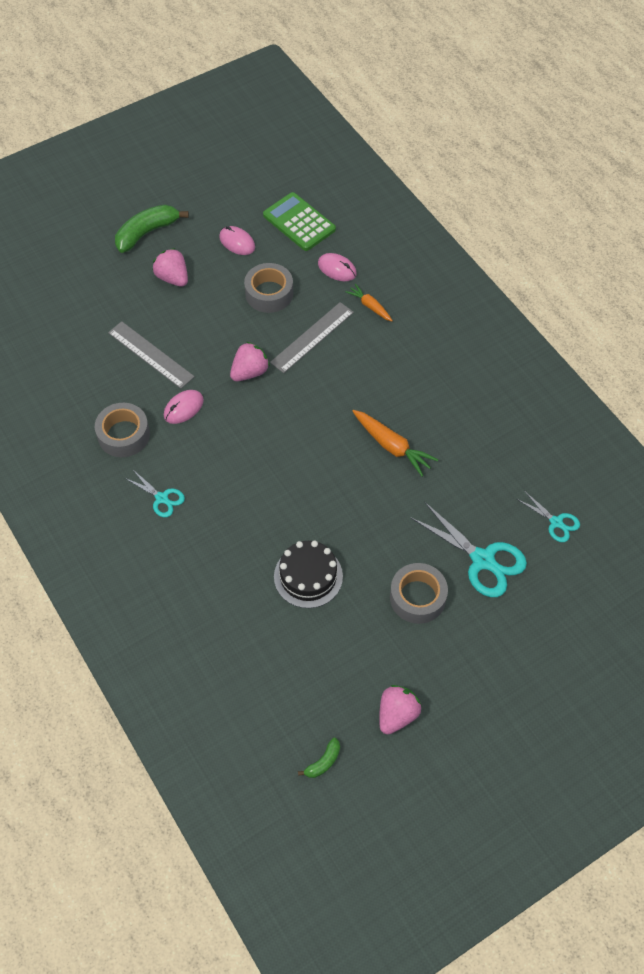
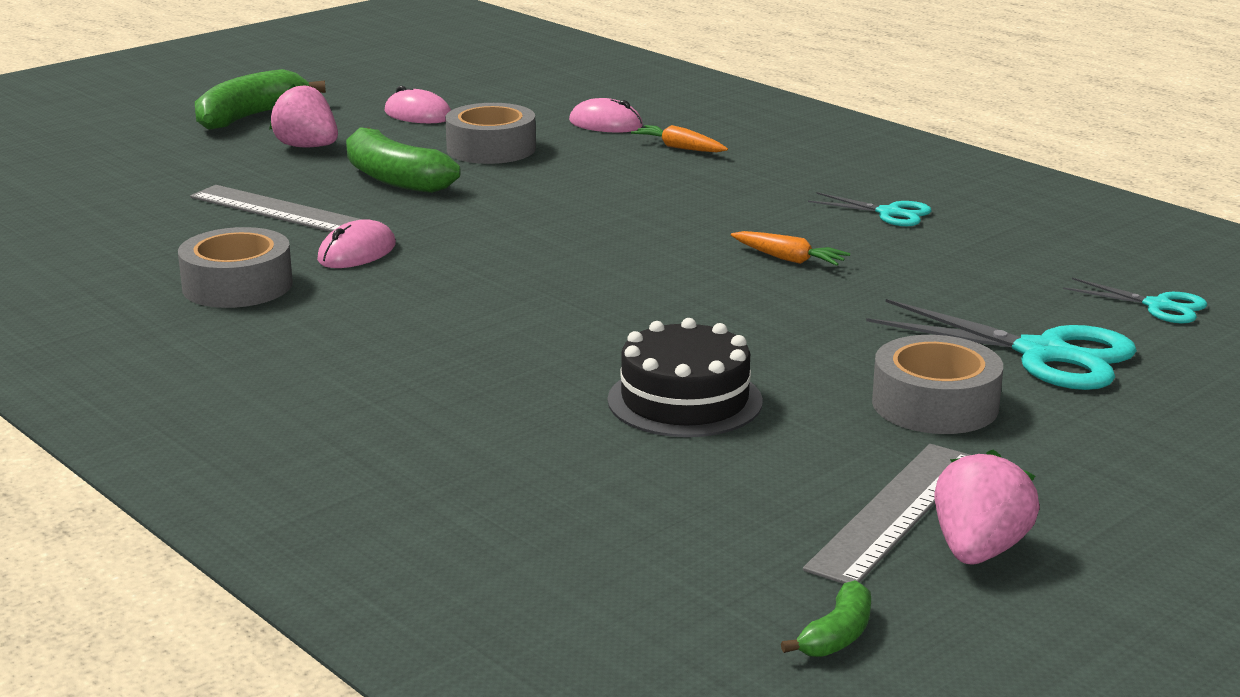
camera: 10 degrees left, 35 degrees down
turquoise scissors [125,470,185,517] -> turquoise scissors moved to [808,192,932,226]
pink strawberry [230,342,270,381] -> none
green calculator [263,192,336,251] -> none
grey ruler [270,302,354,373] -> grey ruler moved to [803,444,970,584]
orange carrot [352,410,438,477] -> orange carrot [731,231,850,266], size x0.62
none -> green banana [346,127,460,193]

